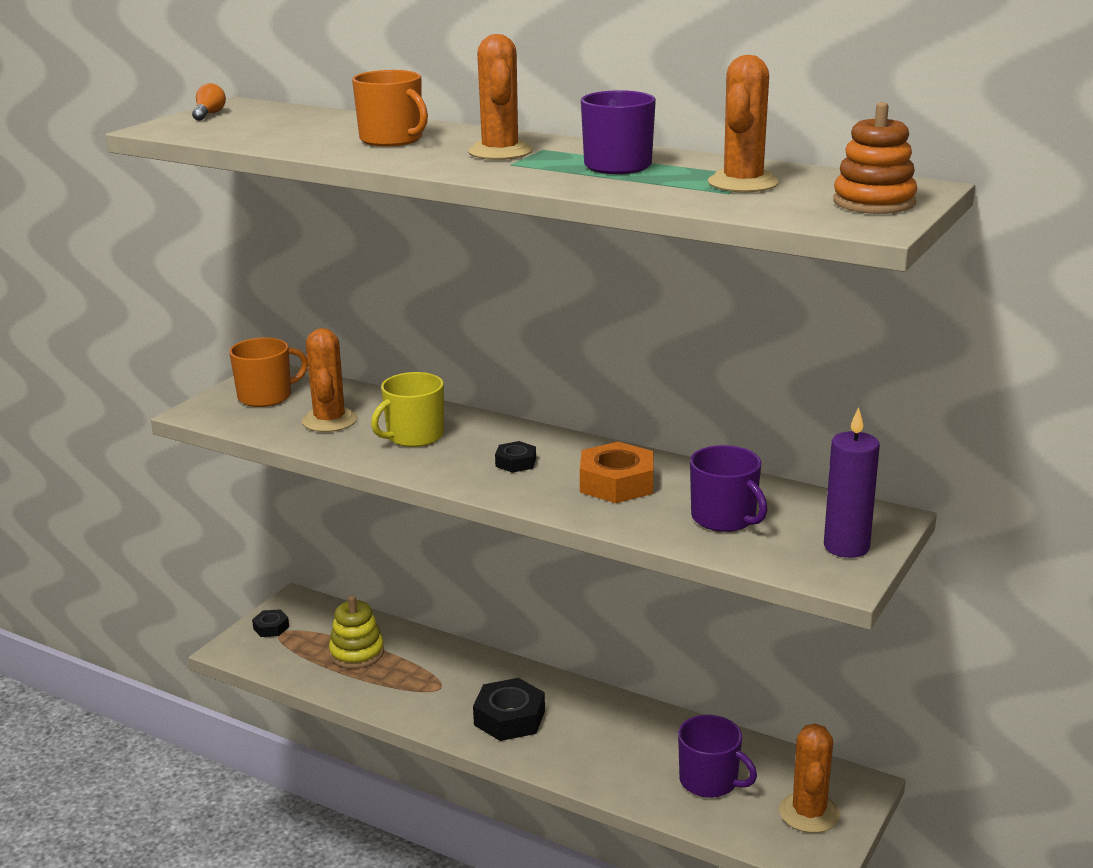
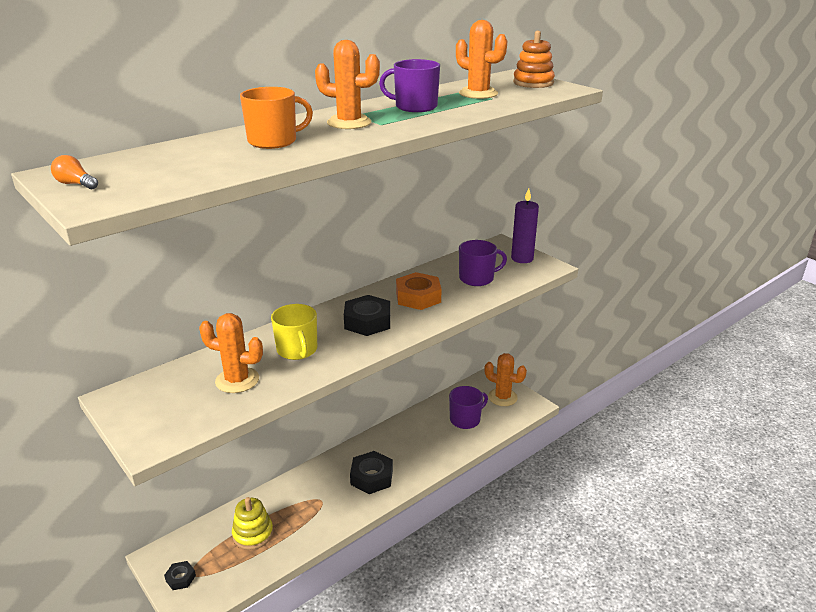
camera: 70 degrees left, 5 degrees up
orange mug [229,338,308,407] -> none
black nut [495,441,536,473] -> black nut [344,295,390,336], size x1.85

